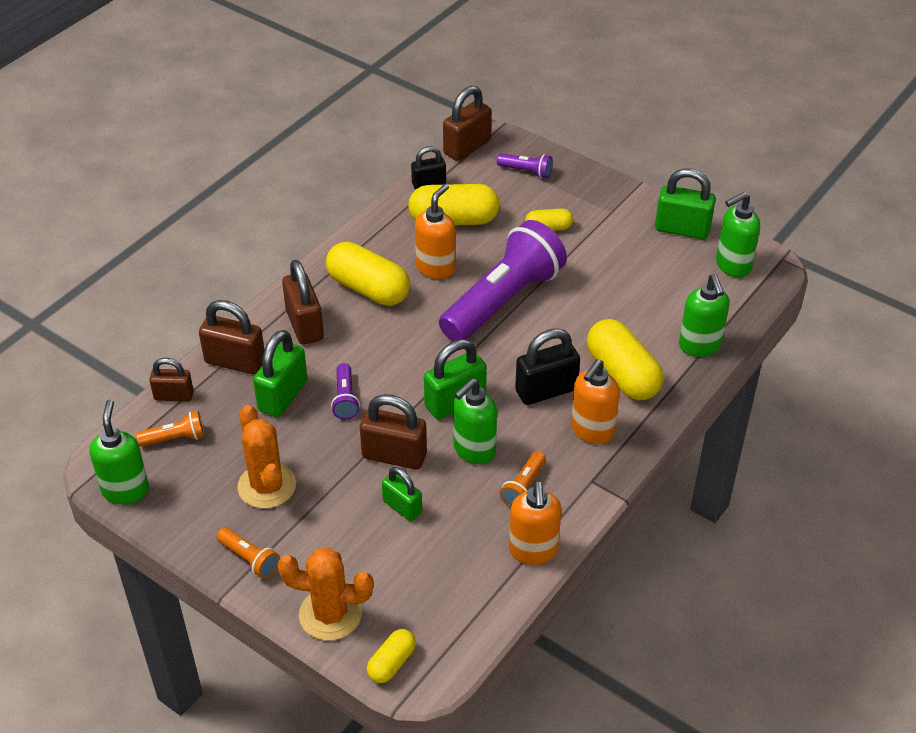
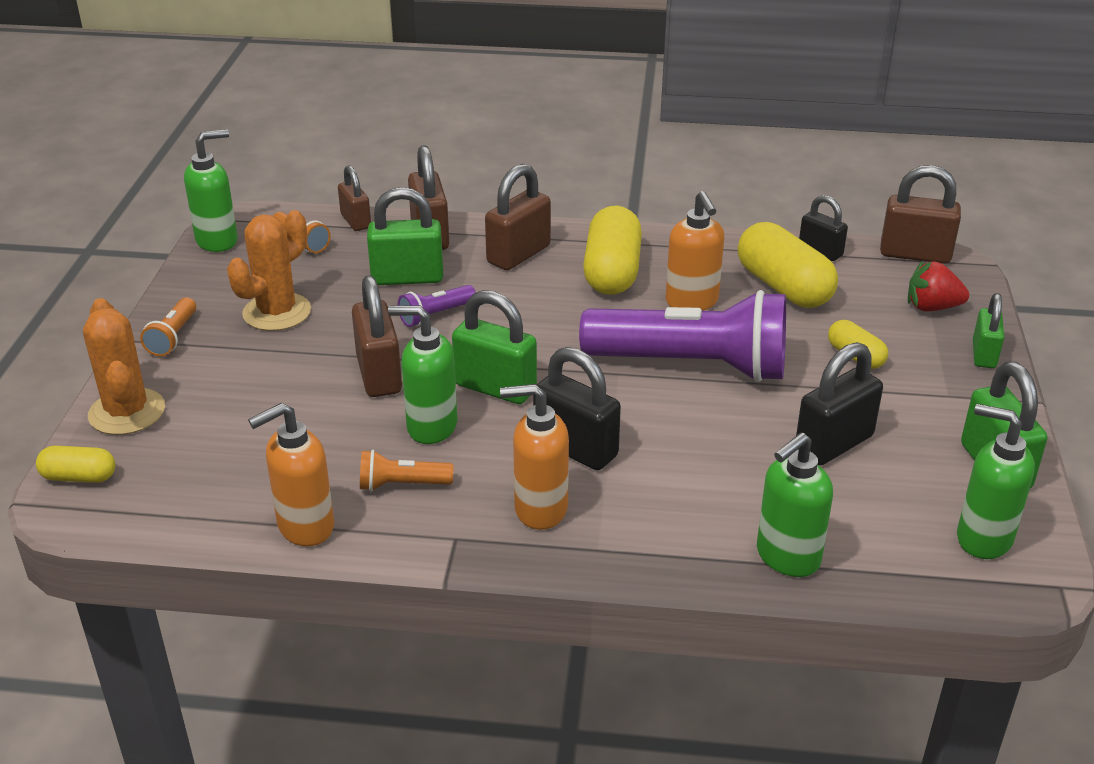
camera: 60 degrees right, 10 degrees down
green padlock [382,467,422,521] -> green padlock moved to [973,293,1004,368]
orange soap dispenser [415,184,455,279] -> orange soap dispenser turned 75 degrees clockwise [666,191,724,311]
purple flashlight [497,153,553,178] -> red strawberry [908,261,969,312]
yellow capsule [587,319,664,400] -> none
none -> black padlock [796,342,883,466]

